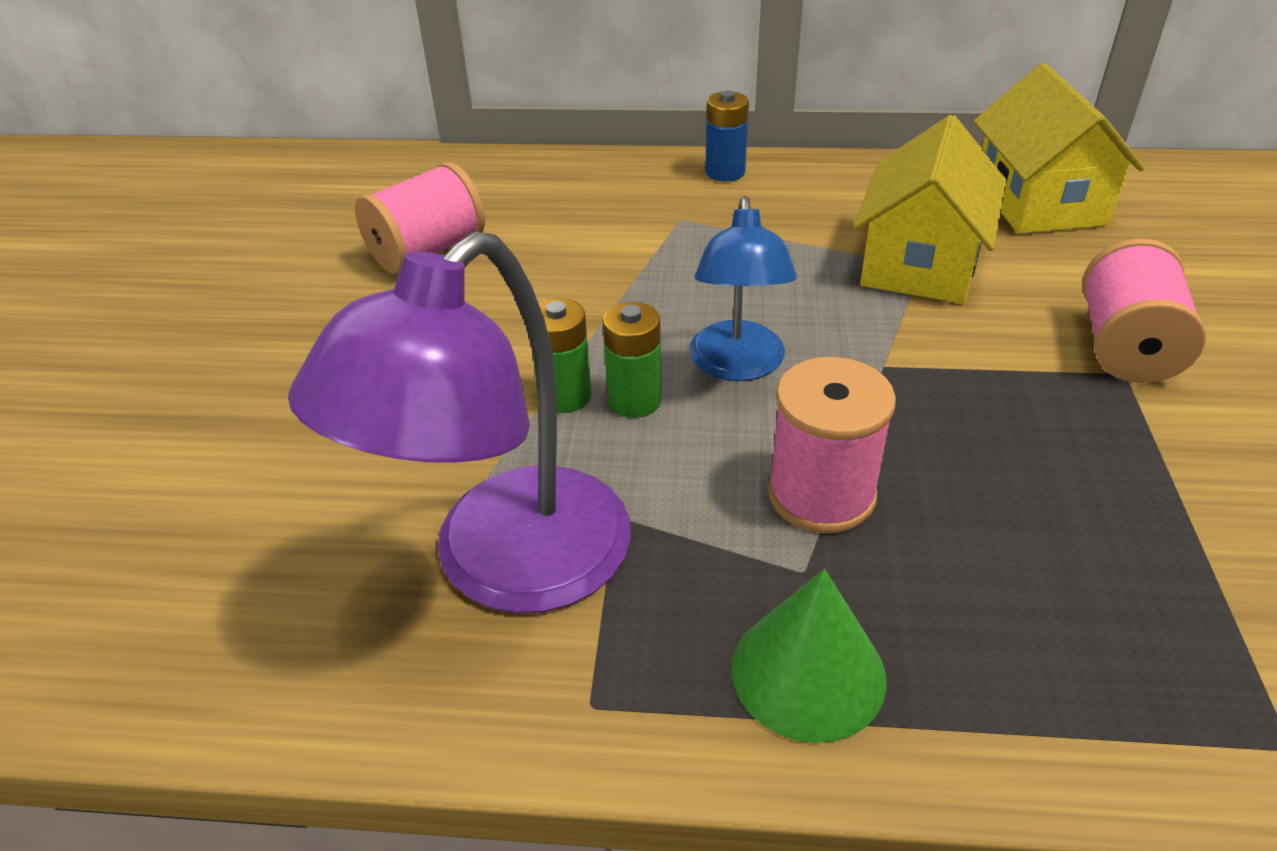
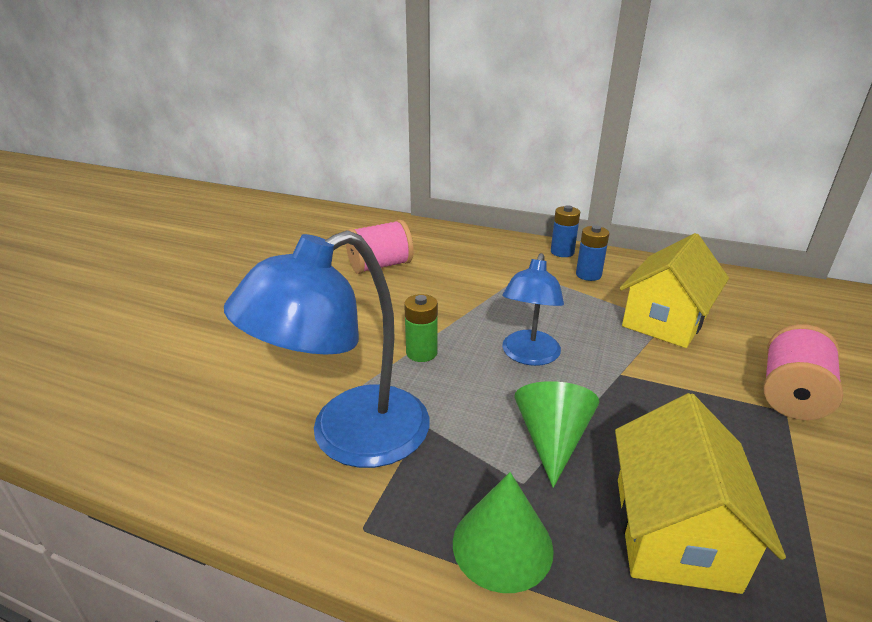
camera: 15 degrees right, 10 degrees down
purple lamp [288,232,631,613] -> blue lamp [224,231,429,468]
green battery [603,302,662,418] -> none
pink spool [768,357,896,533] -> green cone [514,381,600,488]
yellow house [973,63,1145,234] -> yellow house moved to [615,393,786,594]
none -> blue battery [576,225,609,281]

